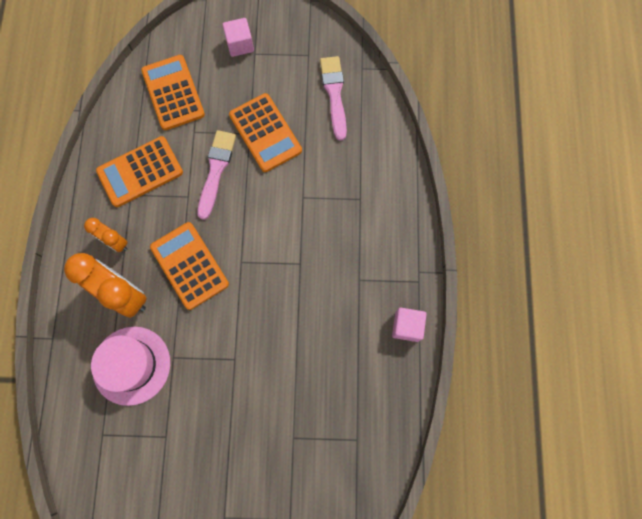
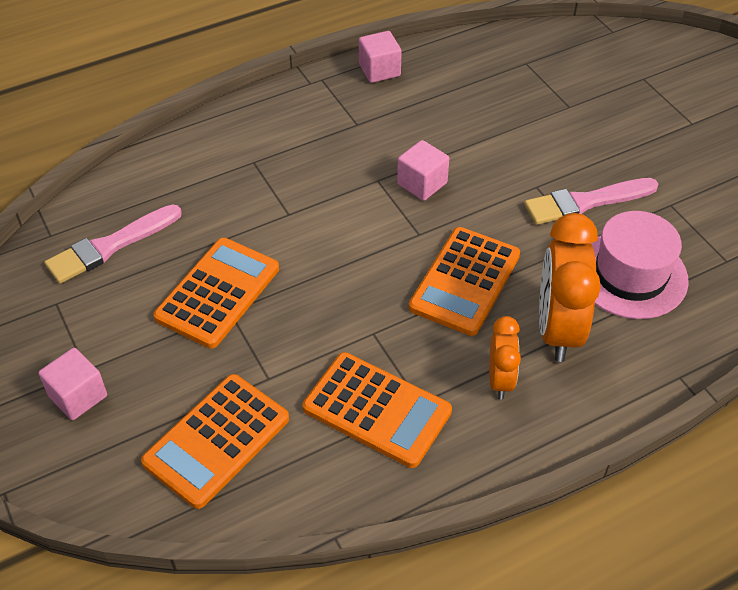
camera: 120 degrees left, 25 degrees down
pink brush [197,130,236,220] -> pink brush moved to [524,178,658,225]
none -> pink cube [397,140,449,201]

